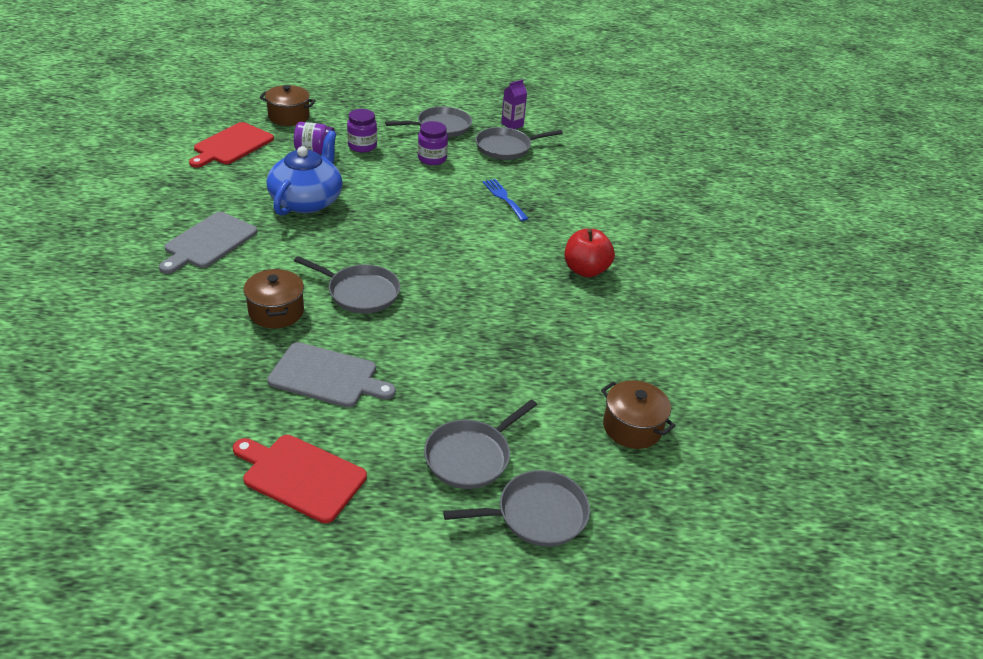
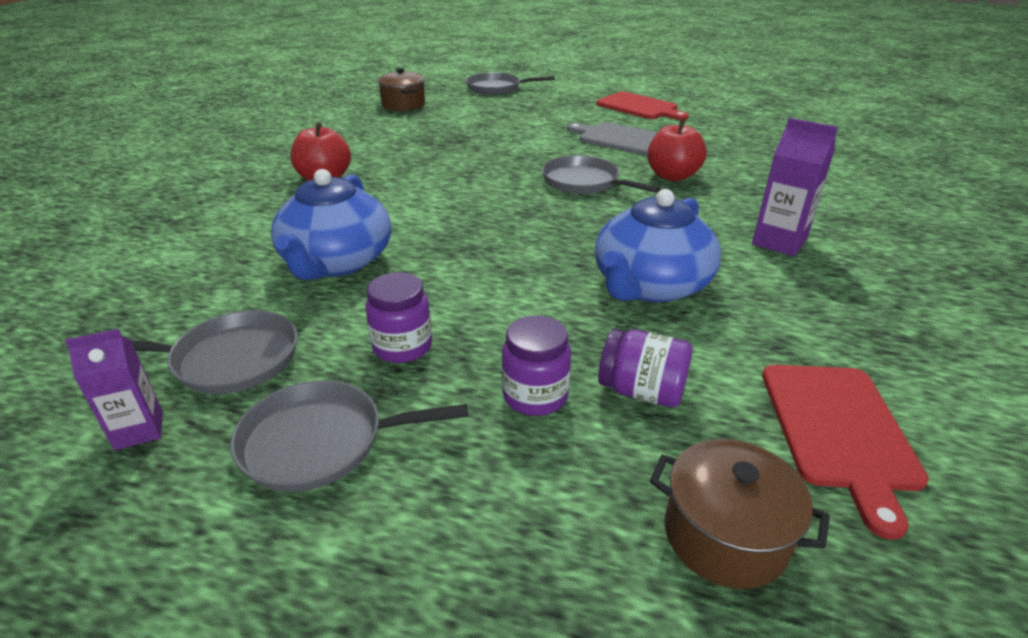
camera: 160 degrees left, 5 degrees down
grey cutting board [159,212,258,274] -> purple carton [752,118,838,256]
red cutting board [189,122,274,168] -> red cutting board turned 135 degrees clockwise [762,365,929,540]
brown pot [244,268,304,329] -> red apple [648,119,707,181]
grey pan [424,399,537,489] -> none
blue fork [483,179,529,221] -> blue teapot [271,169,391,280]

